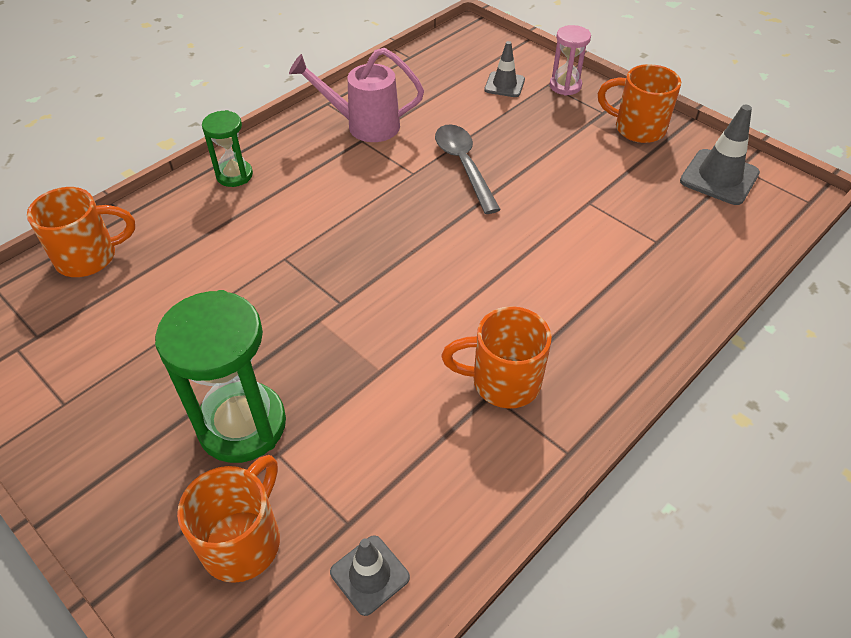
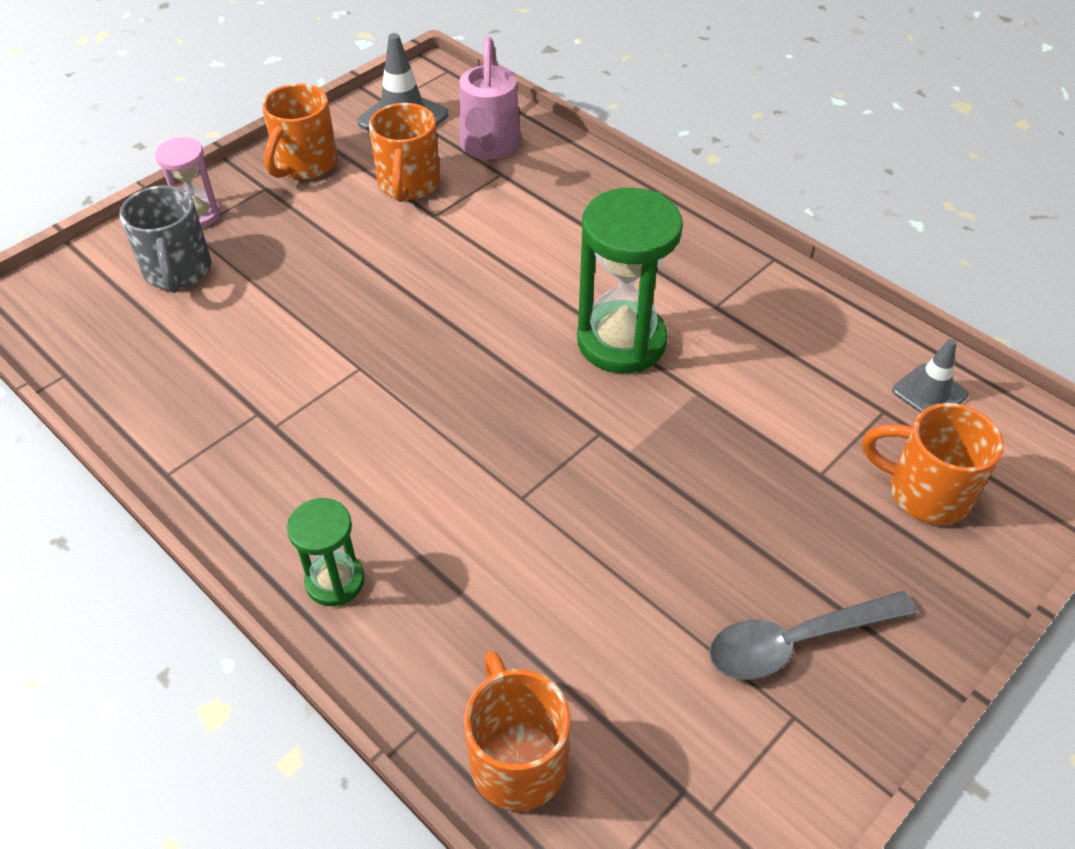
camera: 90 degrees left, 0 degrees up
green hourglass [155,290,286,463] -> green hourglass moved to [577,188,683,373]
pink watering can [289,48,424,142] -> pink watering can moved to [460,37,521,160]
grey spoon [435,124,501,214] -> grey spoon moved to [709,591,917,680]
orange mug [442,306,552,409] -> orange mug moved to [369,103,440,202]
grey traffic cone [484,41,525,97] -> grey mug [119,185,211,293]

